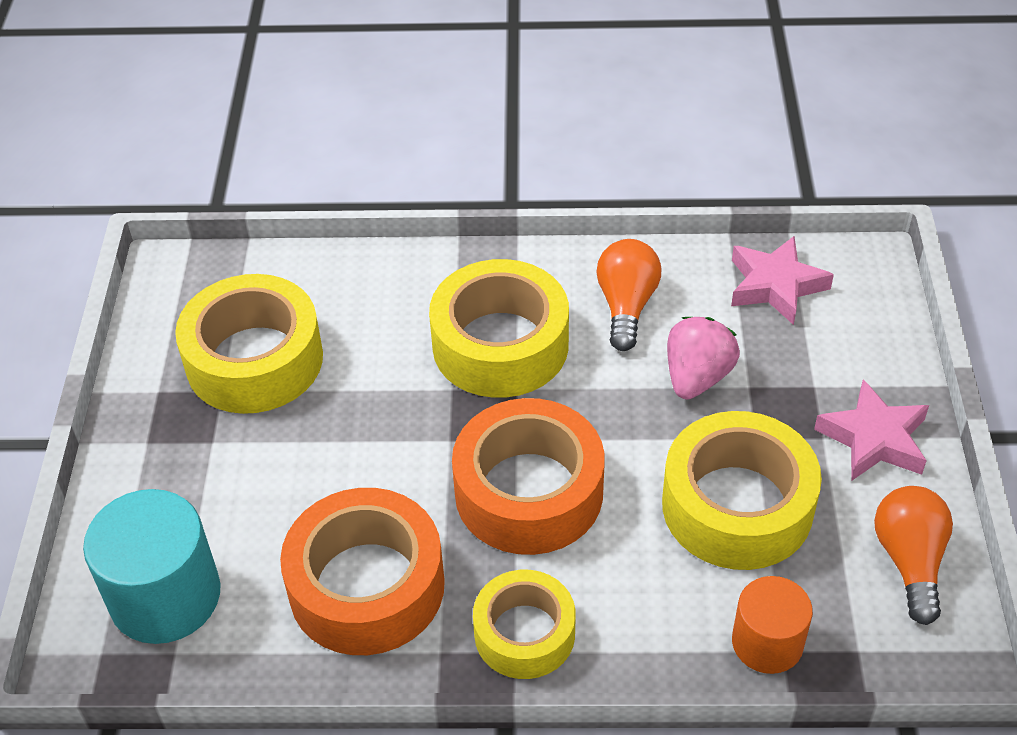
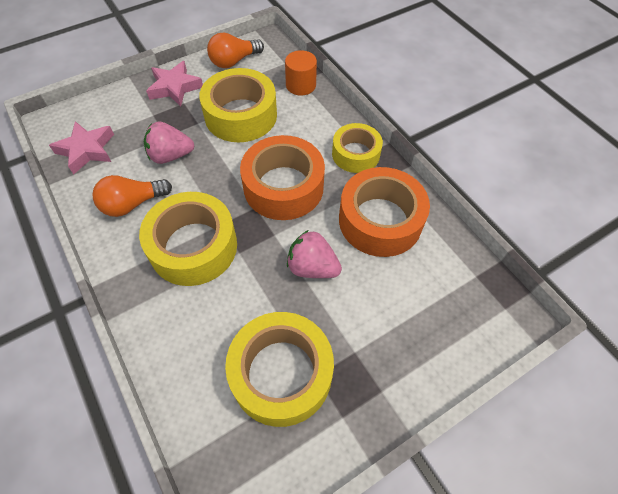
camera: 125 degrees left, 10 degrees up
turquoise cylinder [83,489,221,644] -> none
none -> pink strawberry [287,230,342,278]

